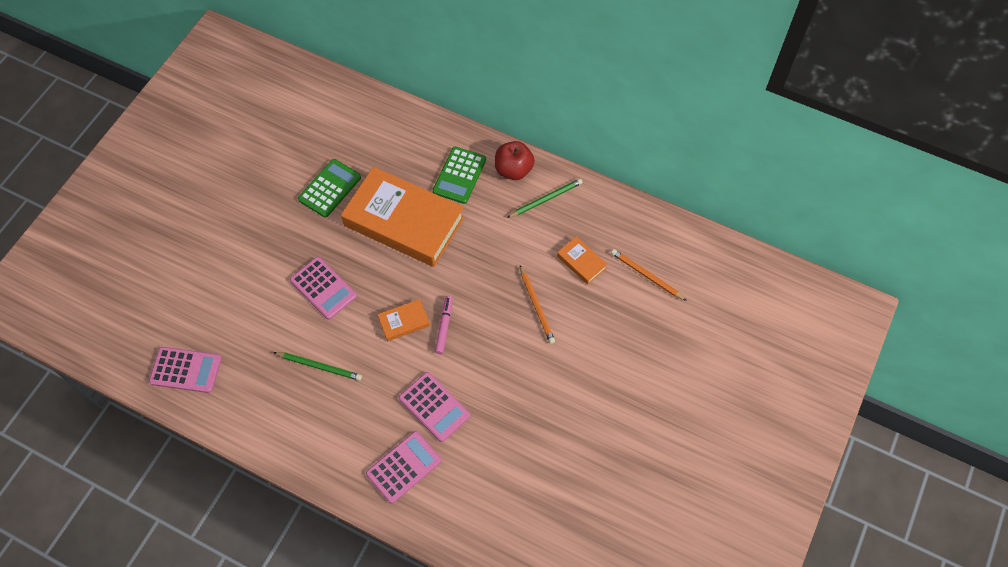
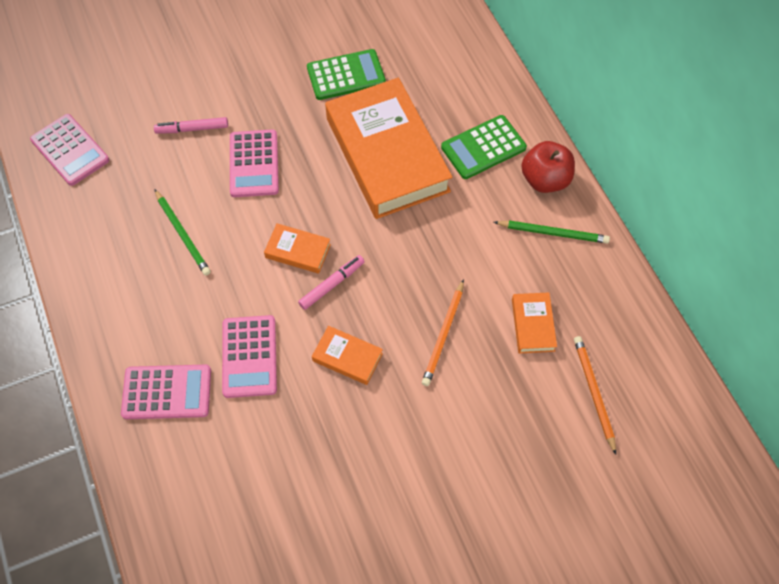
camera: 40 degrees right, 0 degrees up
none -> pink marker [154,117,228,134]
none -> orange book [312,326,383,385]

